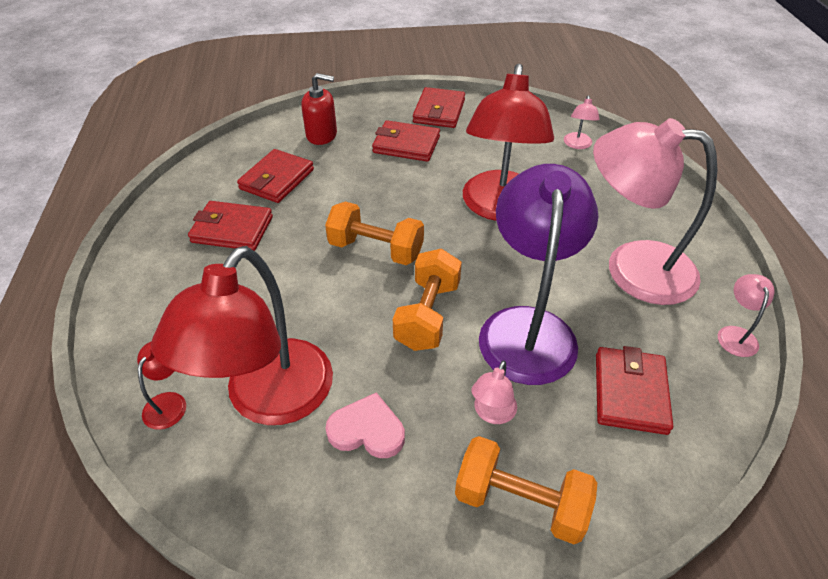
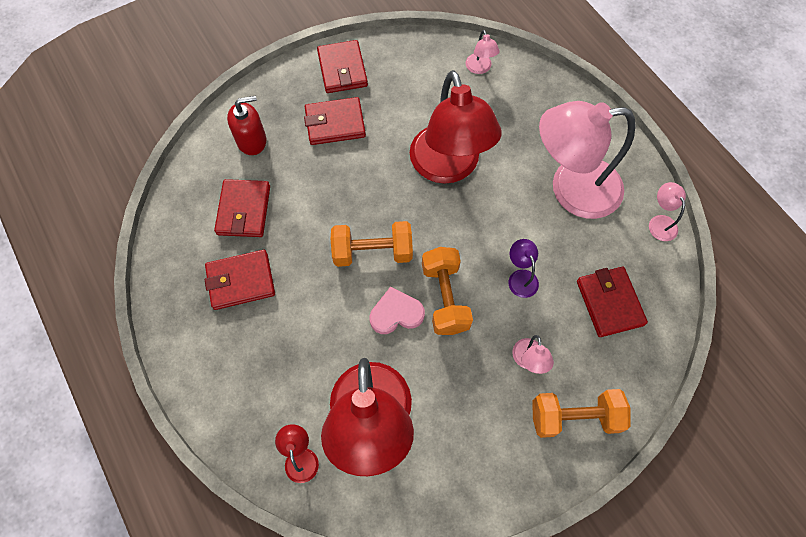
camera: 25 degrees left, 20 degrees up
pink heart [326,392,405,458] -> pink heart moved to [370,286,425,334]
purple lamp [479,164,598,385] -> purple lamp [509,239,539,298], size x0.40

